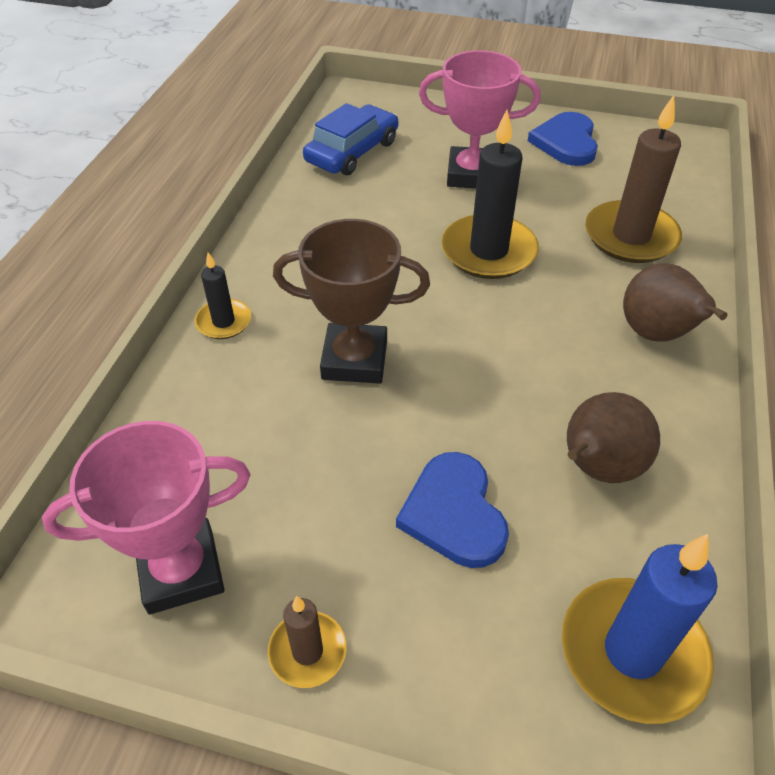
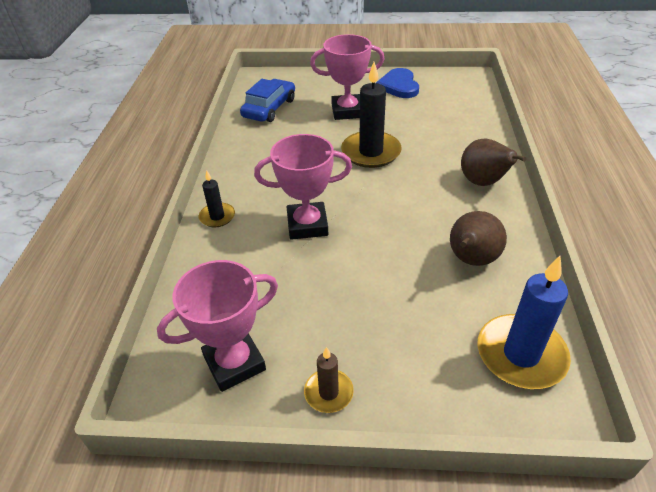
camera: 10 degrees left, 5 degrees down
brown trophy [273,219,430,384] -> pink trophy [254,134,352,240]
blue heart [396,452,509,568] -> none
brown candle [585,95,682,263] -> none

